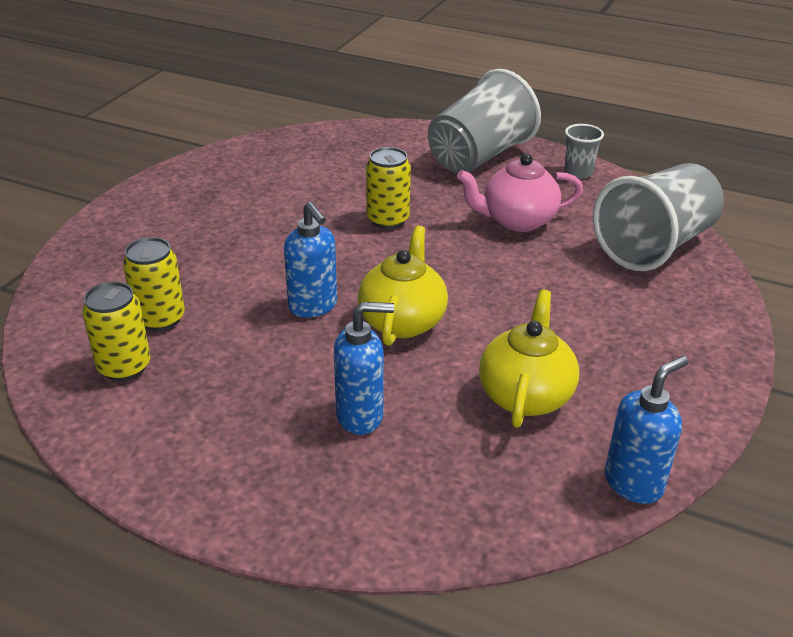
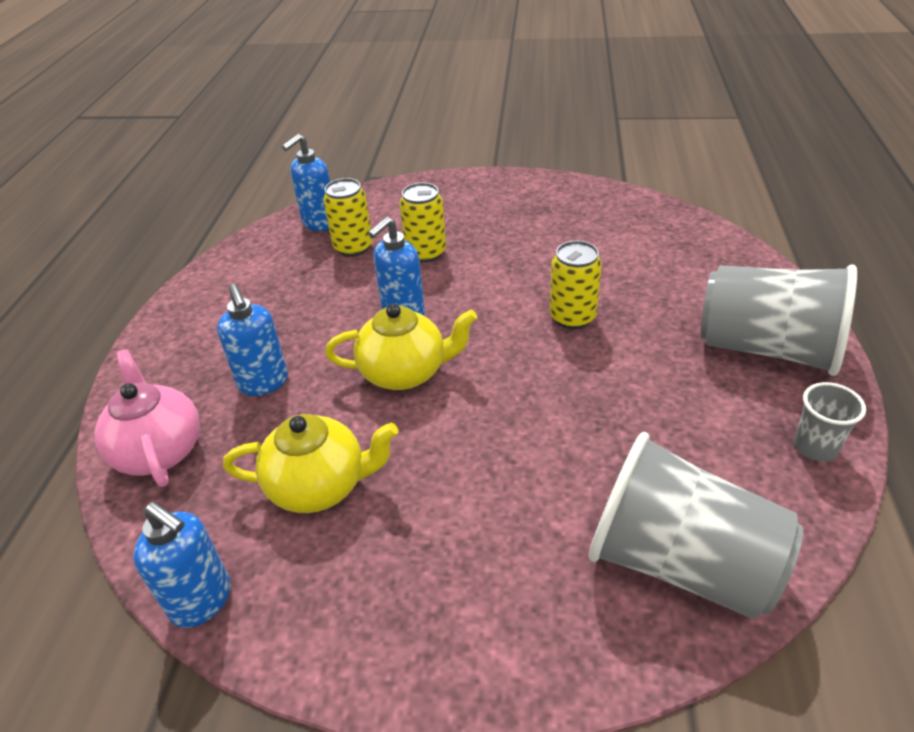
camera: 75 degrees right, 5 degrees up
yellow can [82,282,150,381] -> yellow can moved to [400,183,446,263]
pink teapot [457,153,583,232] -> pink teapot moved to [94,349,200,487]
none -> blue soap dispenser [282,134,330,231]

